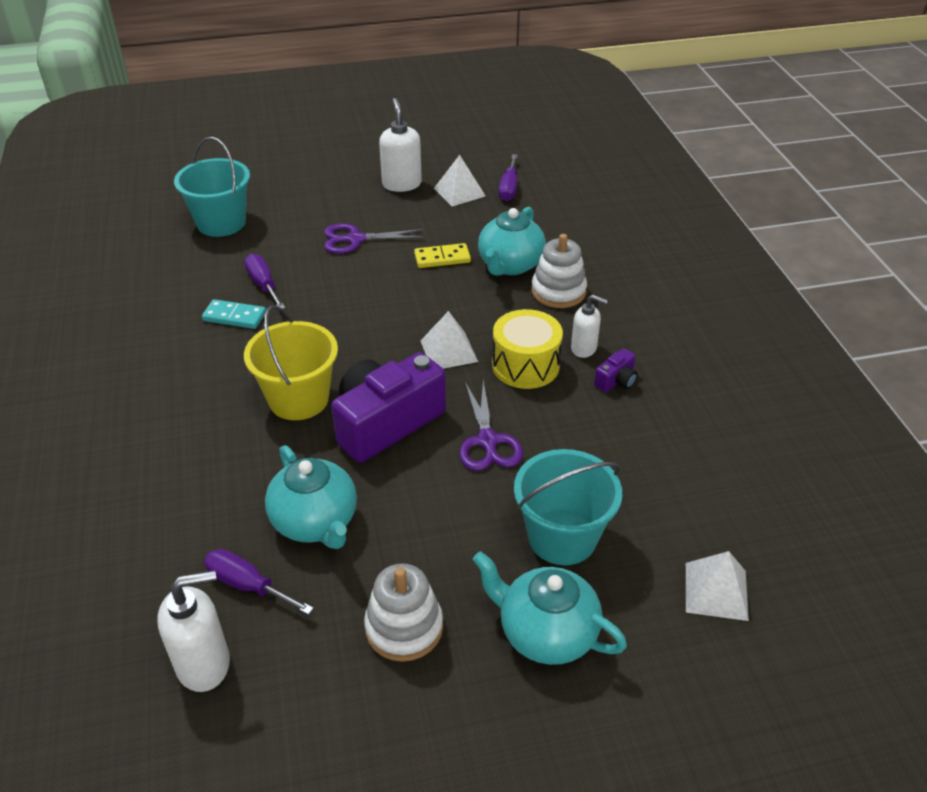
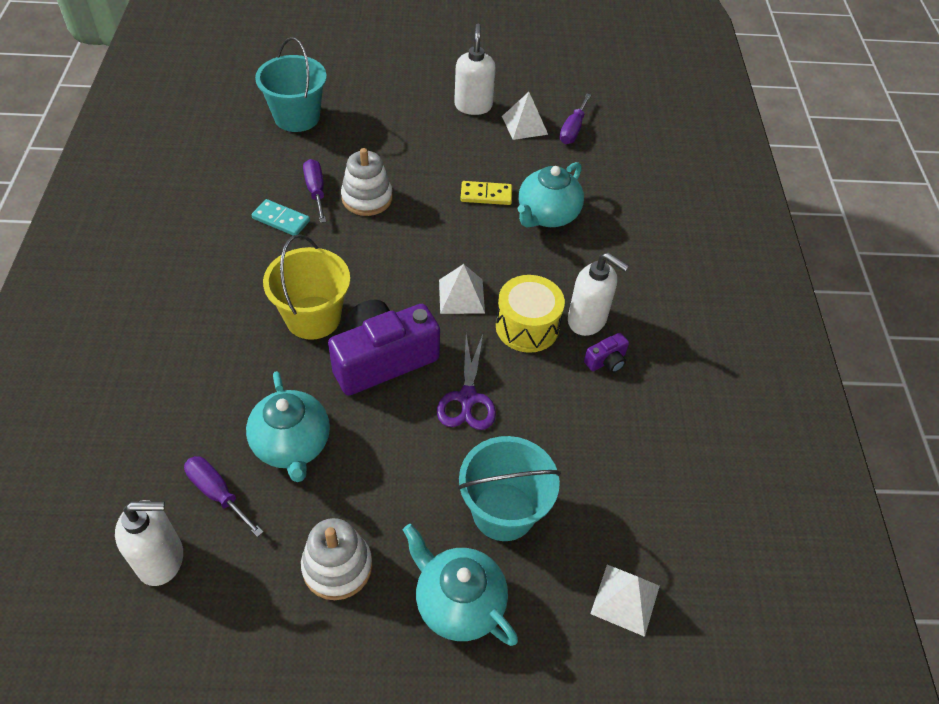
camera: 10 degrees right, 10 degrees up
purple scissors [324,223,426,254] -> none
white stacking toy [531,234,587,308] -> white stacking toy moved to [341,148,393,216]
white soap dispenser [571,295,608,358] -> white soap dispenser [568,252,629,336], size x1.54

